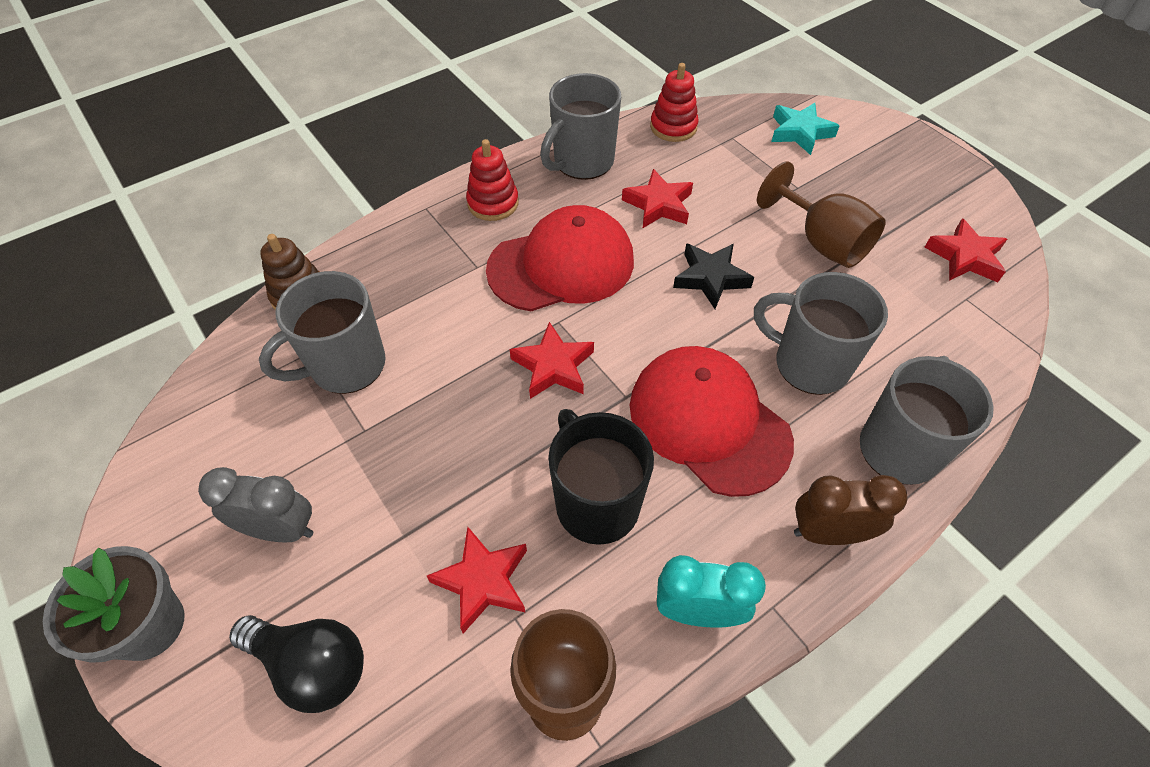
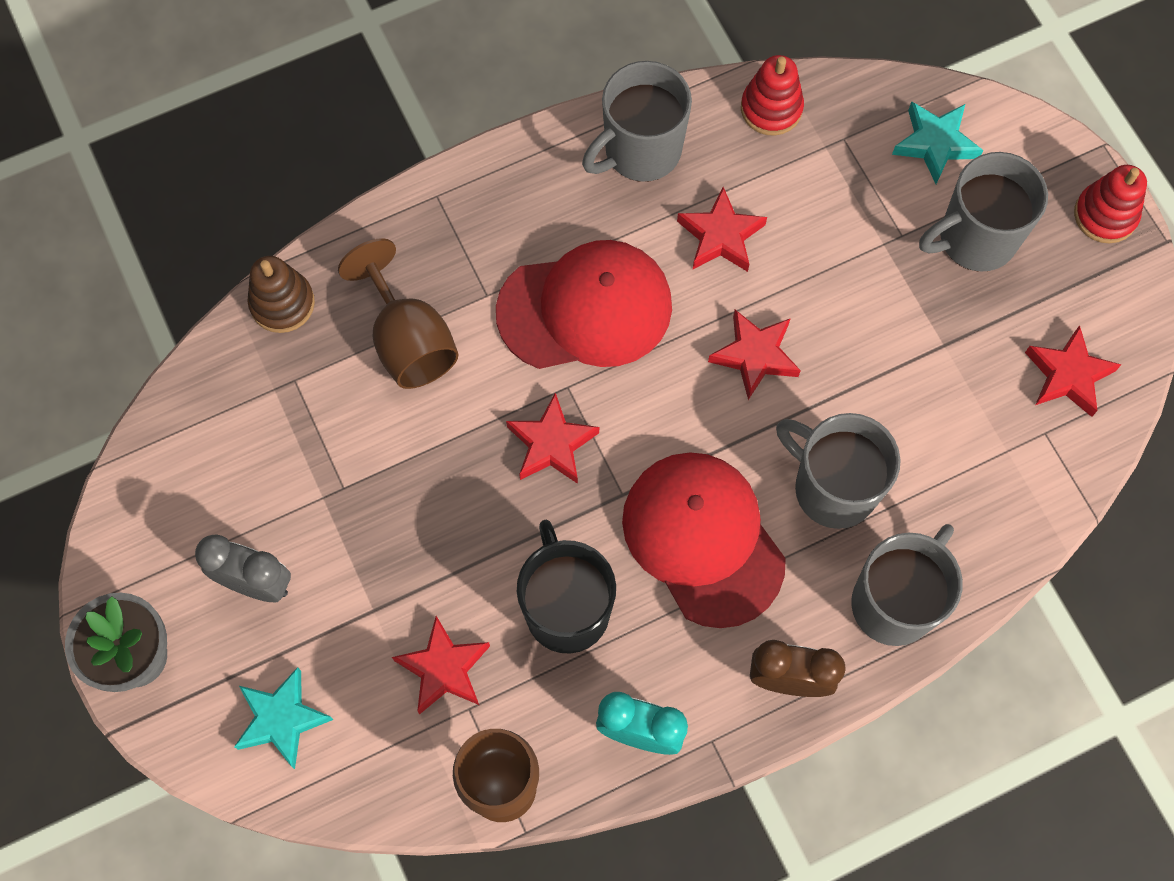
camera: 10 degrees right, 15 degrees up
black light bulb [229,615,364,713] -> turquoise star [234,667,334,769]
grey mug [259,271,386,394] -> grey mug moved to [919,152,1048,271]
red stacking toy [466,139,519,221] -> red stacking toy moved to [1074,165,1147,244]
black star [673,243,754,309] -> red star [708,310,801,400]
brown goblet [757,161,886,268] -> brown goblet moved to [338,238,459,389]

